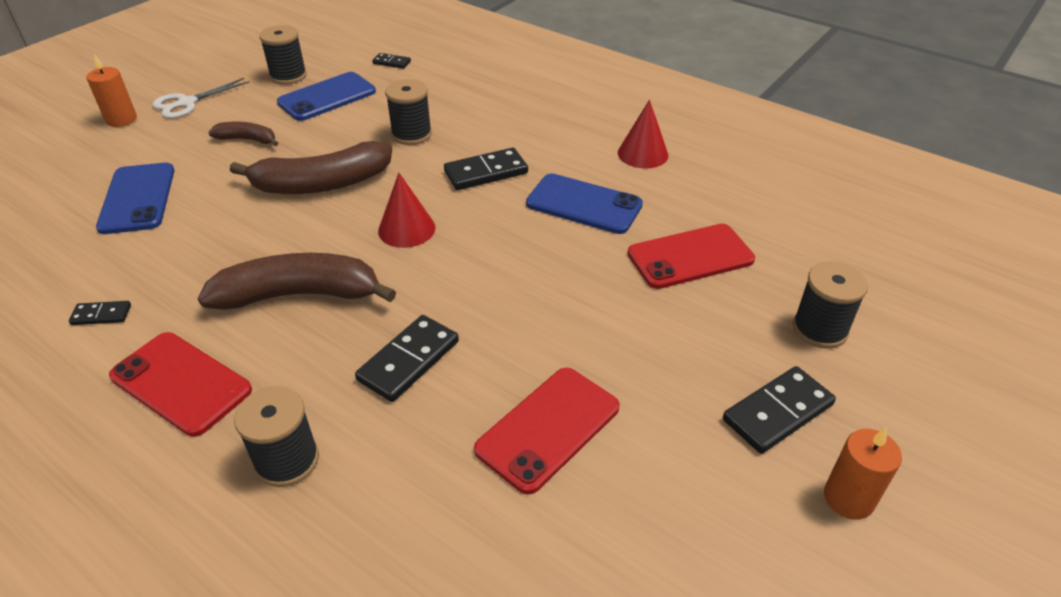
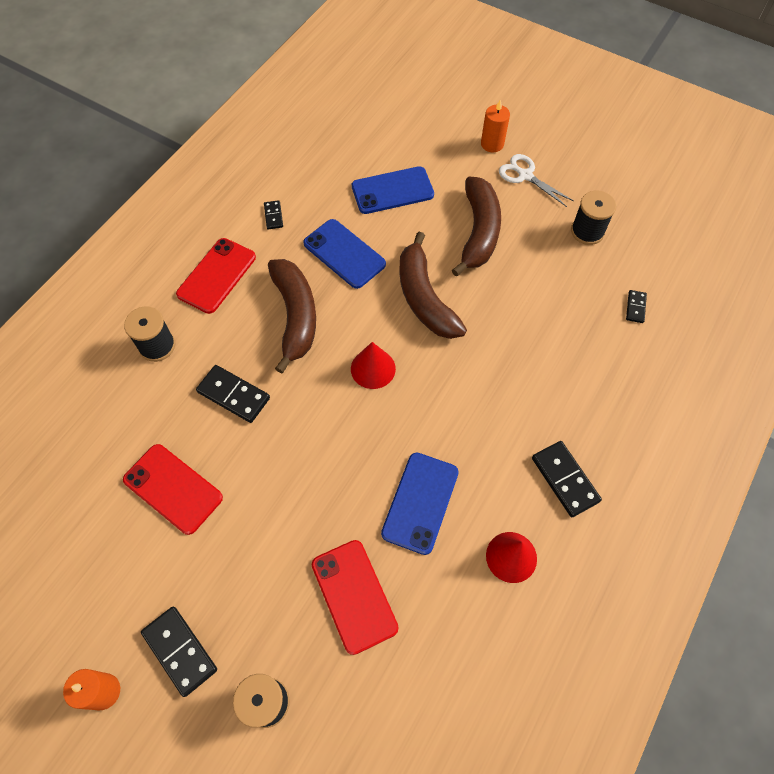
camera: 85 degrees right, 20 degrees up
brown banana [208,122,278,146] -> brown banana [452,177,501,277], size x1.96
blue phone [277,72,376,121] -> blue phone moved to [303,219,386,289]
black spool [385,79,432,145] -> none
black domino [444,148,528,190] -> black domino moved to [532,441,602,517]

